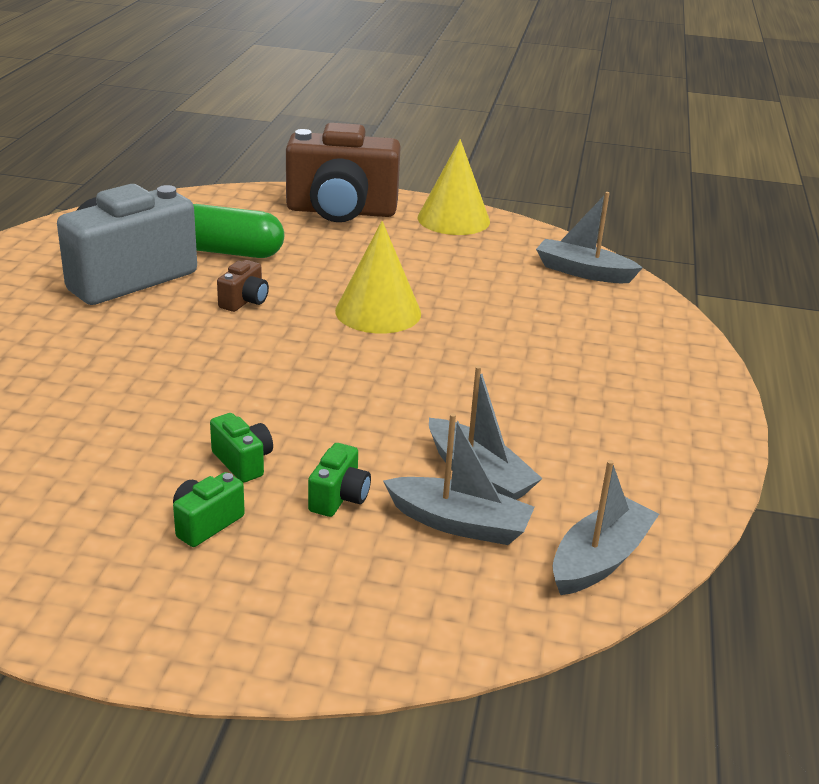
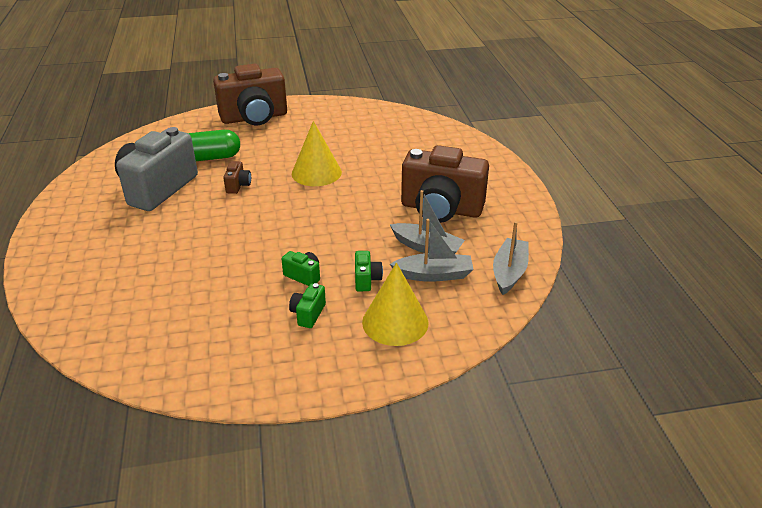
camera: 20 degrees left, 5 degrees up
yellow cone [418,139,490,235] -> yellow cone moved to [362,263,429,346]
grey boat [536,192,643,283] -> none
none -> brown camera [401,145,489,223]

